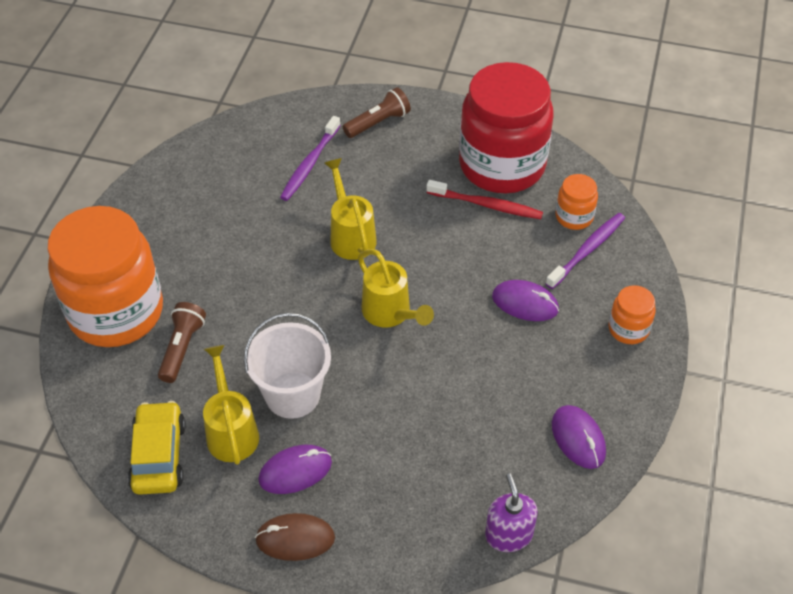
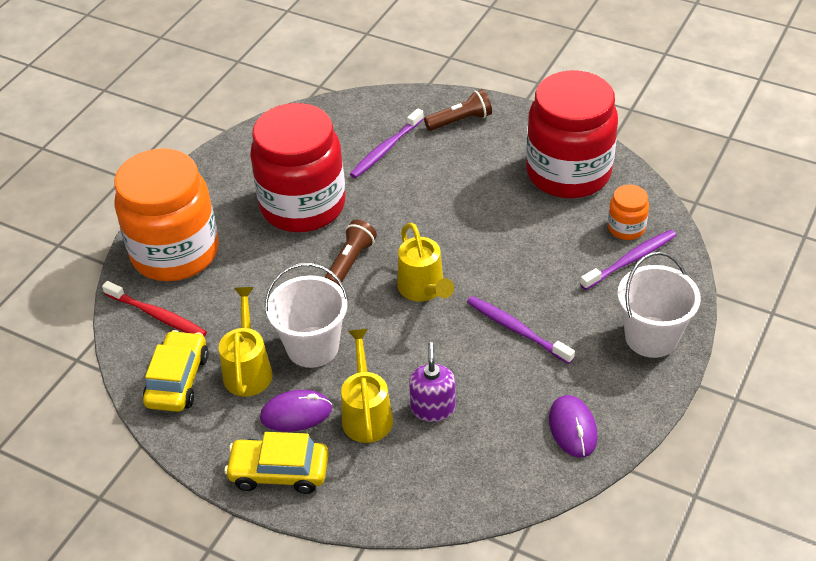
camera: 15 degrees right, 5 degrees down
brown flashlight [158,302,206,383] -> brown flashlight moved to [325,220,377,286]
brown mouse [255,513,335,561] -> yellow car [225,432,329,494]
yellow watering can [324,158,377,260] -> yellow watering can moved to [341,329,393,443]
red toothbrush [426,180,543,219] -> red toothbrush moved to [102,281,207,337]
purple soap dispenser [485,473,538,552] -> purple soap dispenser moved to [409,342,456,422]
purple mouse [492,280,559,321] -> none
orange jar [608,285,656,344] -> white bucket [618,252,700,358]
none -> red jar [250,103,346,232]
none -> purple toothbrush [467,296,575,364]

